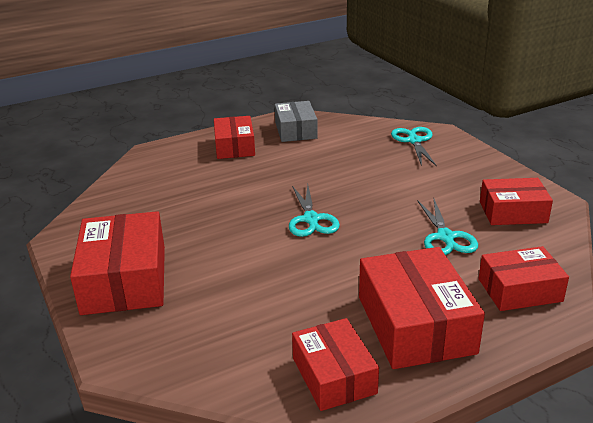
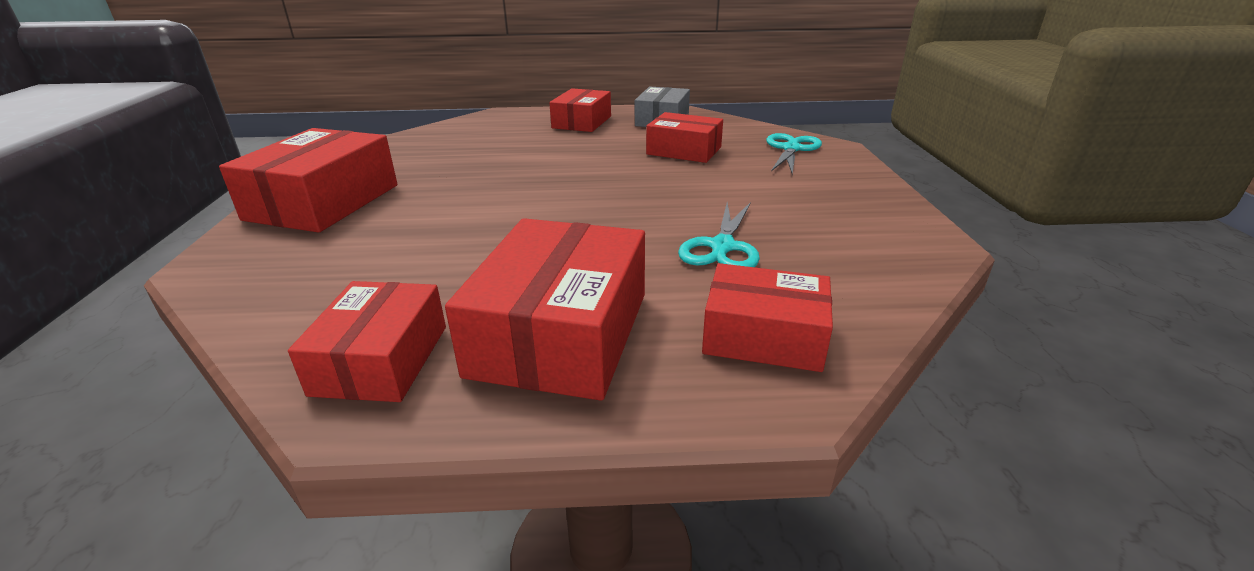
camera: 25 degrees right, 0 degrees up
turquoise scissors [289,185,340,237] -> none
red box [480,178,553,225] -> red box moved to [646,112,723,163]

